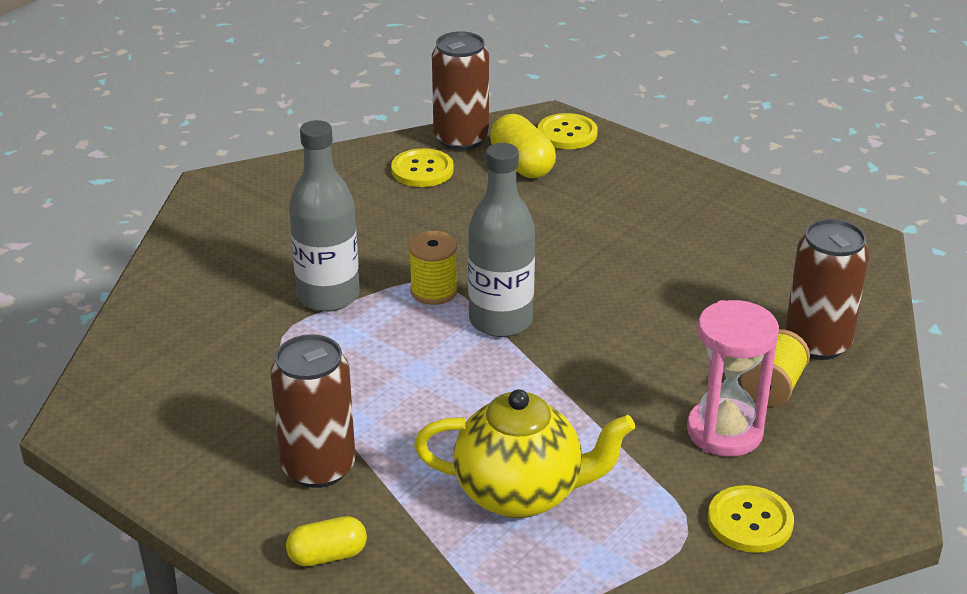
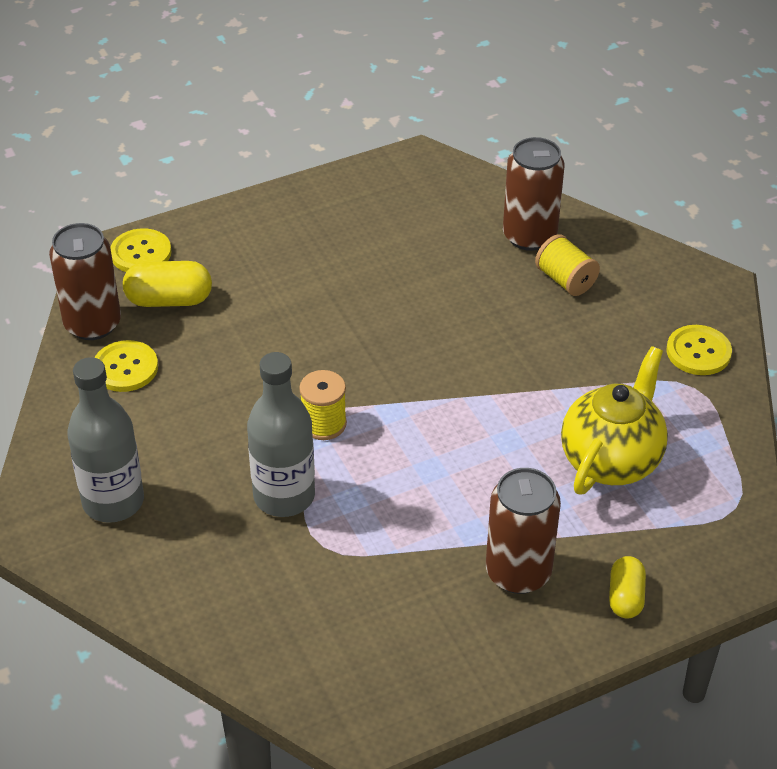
camera: 65 degrees left, 10 degrees up
grey bottle [468,143,535,337] -> grey bottle moved to [67,357,144,523]
pink hourglass [687,300,779,457] -> none

